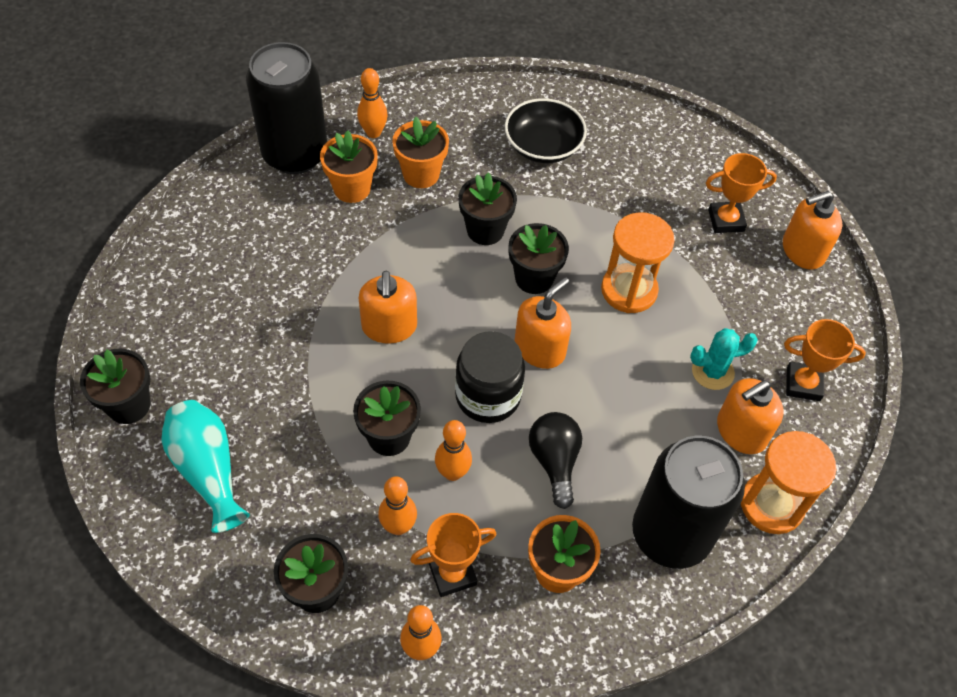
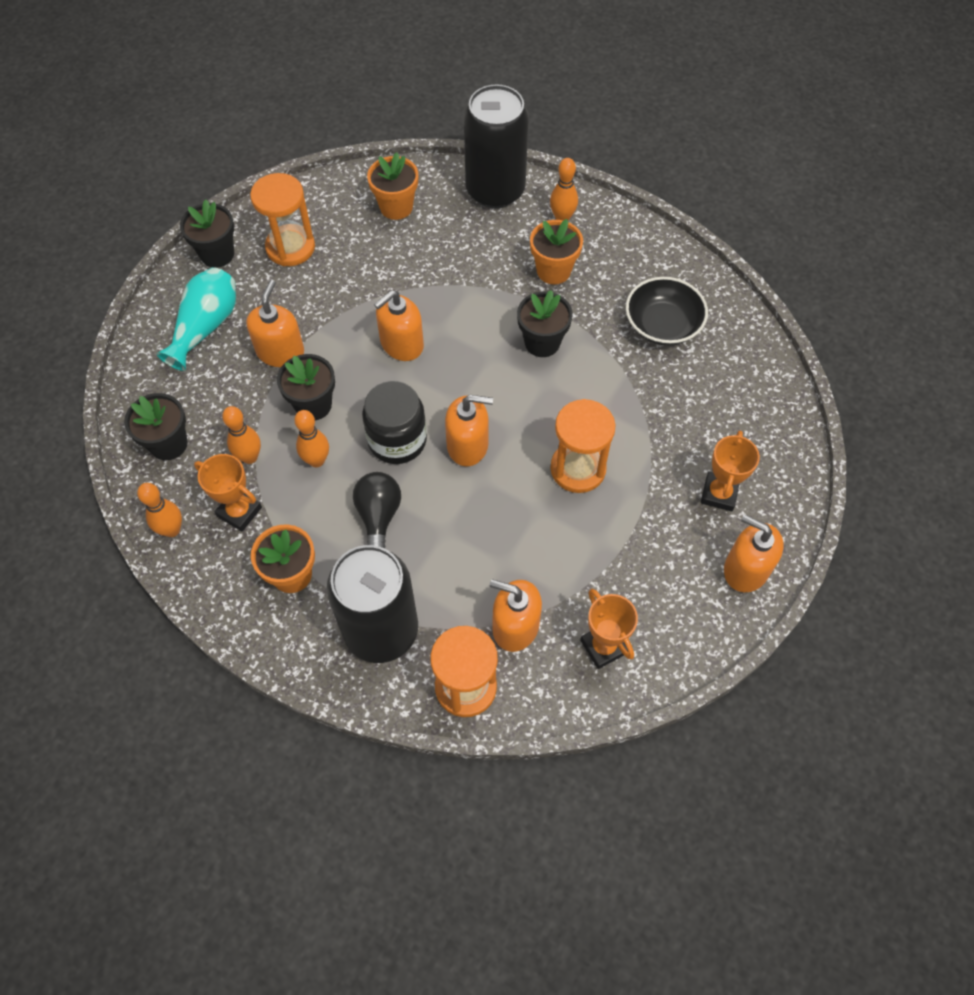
camera: 55 degrees right, 5 degrees up
orange flower pot [320,130,378,203] -> orange flower pot moved to [367,152,418,220]
black flower pot [509,223,569,294] -> none
black light bulb [529,412,582,509] -> black light bulb turned 45 degrees counterclockwise [353,472,401,549]
turquoise cactus [690,328,758,390] -> none
orange trophy [706,153,777,233] -> orange trophy turned 60 degrees clockwise [701,431,760,511]
none -> orange soap dispenser [246,280,304,367]
none -> orange hourglass [250,173,315,266]

